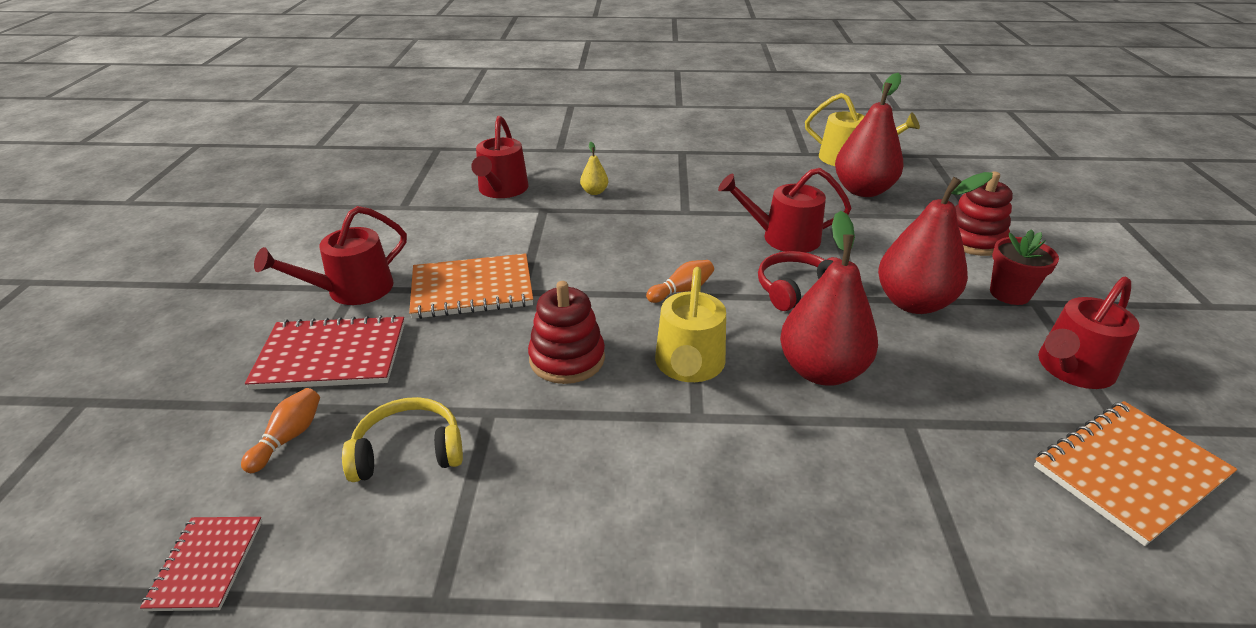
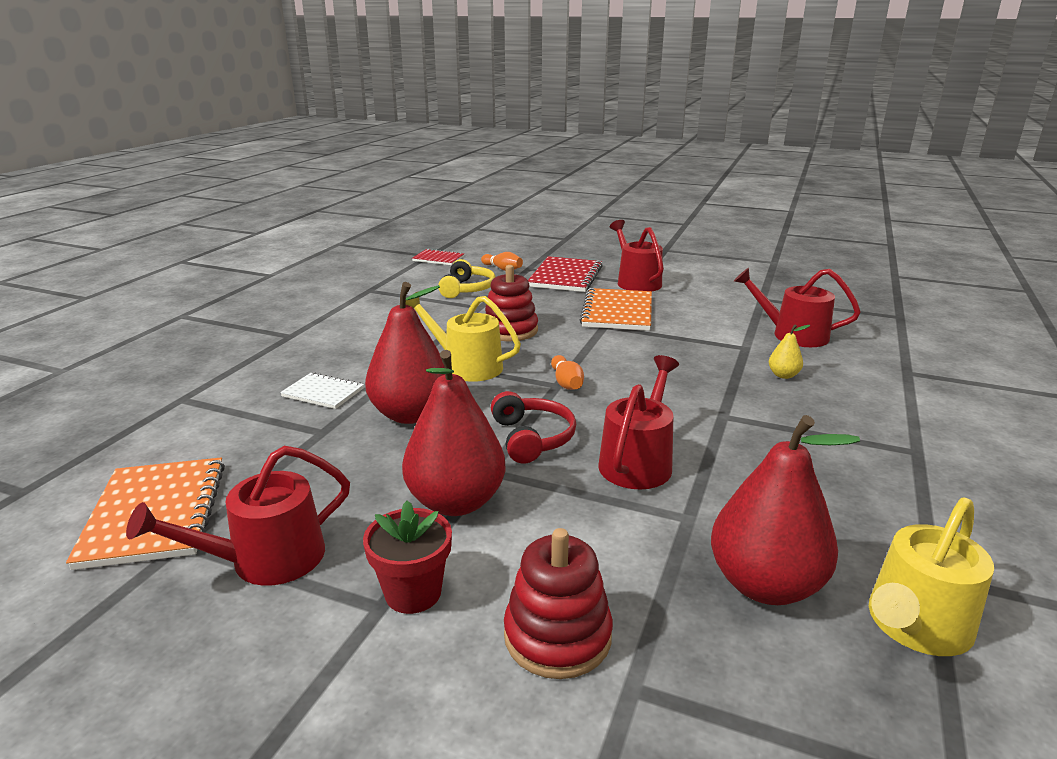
camera: 110 degrees right, 10 degrees down
red watering can [1038,277,1139,389] -> red watering can turned 105 degrees counterclockwise [126,446,350,586]
none -> white notebook [280,372,364,409]

